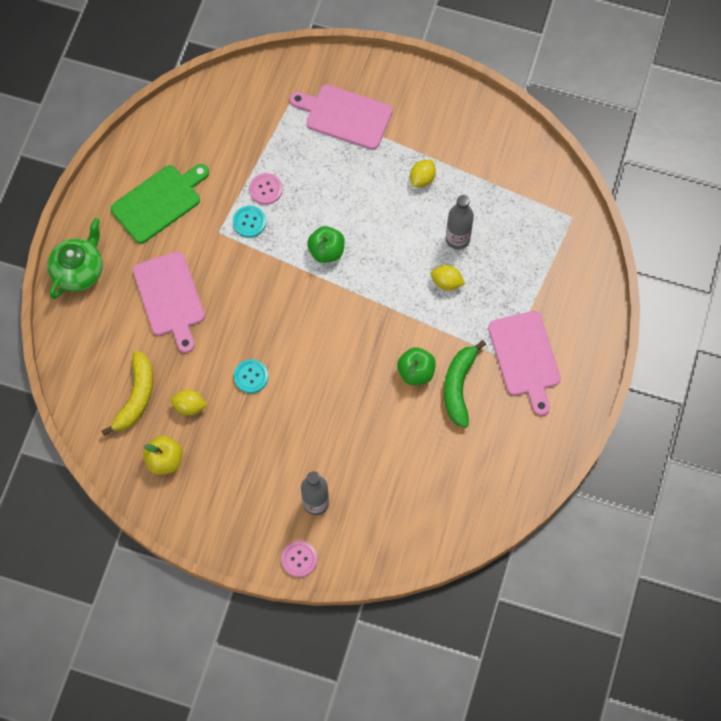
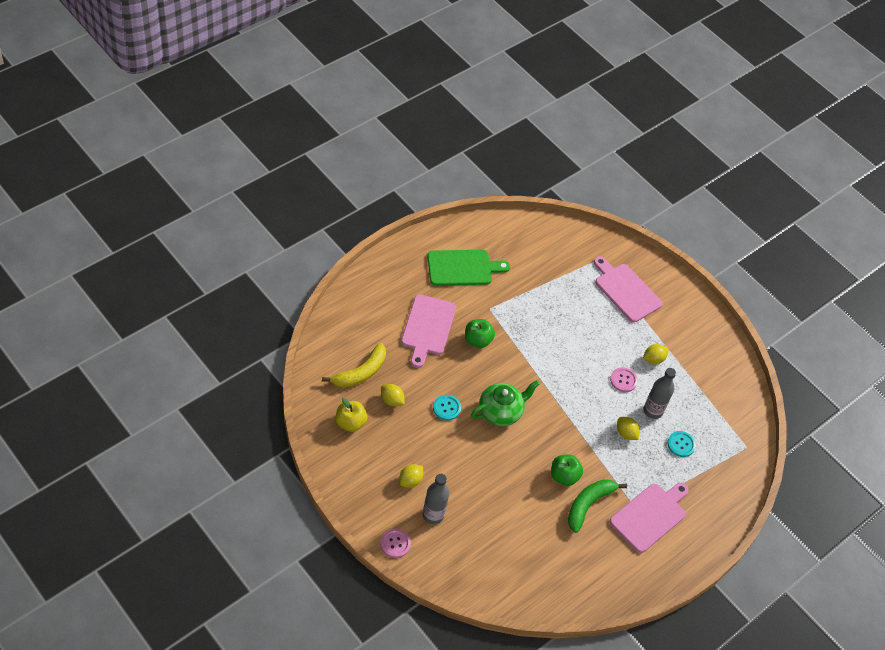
camera: 25 degrees right, 15 degrees down
green teapot [47,218,103,299] -> green teapot moved to [471,380,540,426]
turquoise button [233,206,266,238] -> turquoise button moved to [667,431,696,457]
pink button [249,173,283,205] -> pink button moved to [610,367,638,392]
green apple [307,226,345,263] -> green apple moved to [465,319,495,348]
pink cutting board [488,311,561,416] -> pink cutting board turned 150 degrees counterclockwise [610,483,689,553]
none -> yellow lemon [399,464,423,488]

